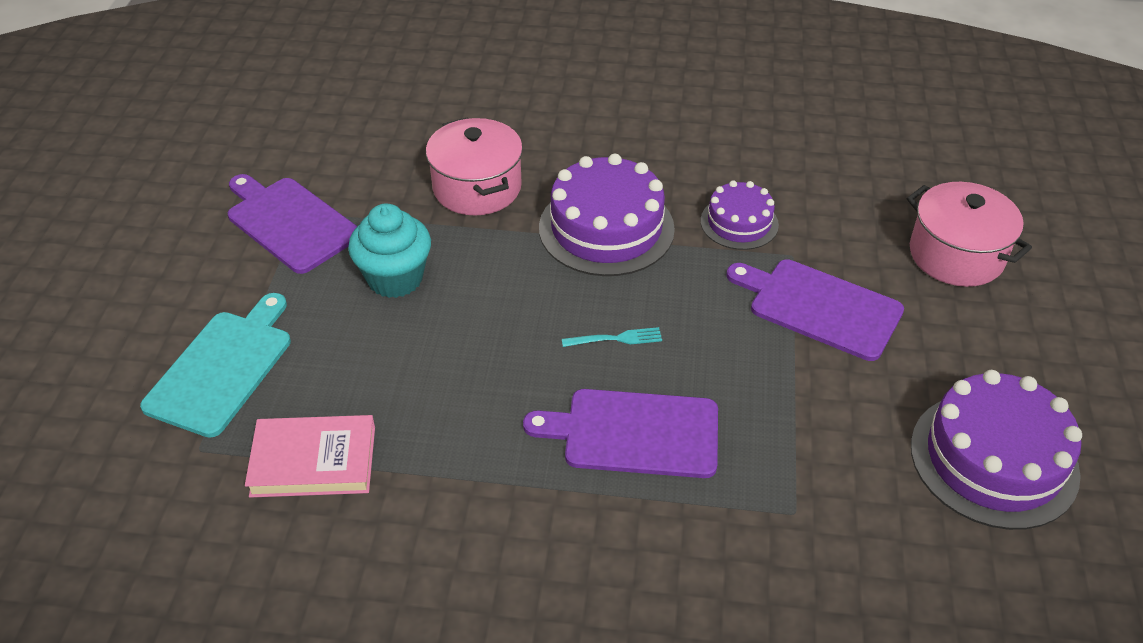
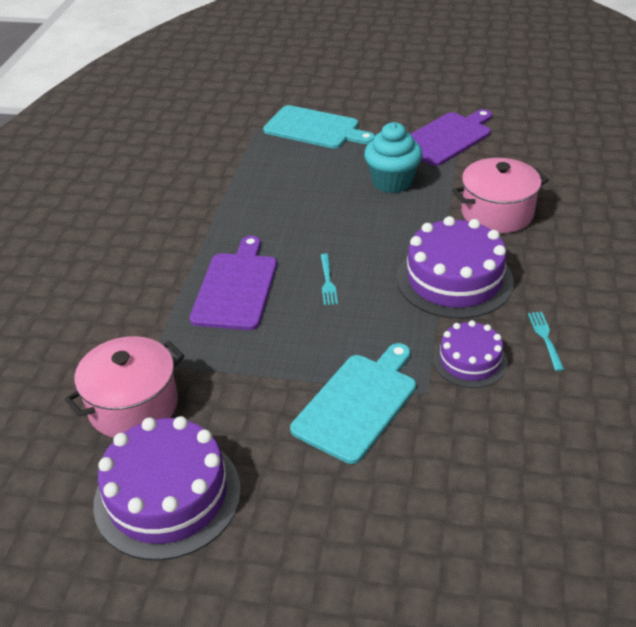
camera: 95 degrees right, 5 degrees down
pink book [245,415,375,498] -> none
purple cutting board [726,259,904,361] -> turquoise cutting board [290,343,416,464]
pink pot [907,182,1032,287] -> pink pot moved to [64,336,184,438]
none -> turquoise fork [528,312,564,371]

